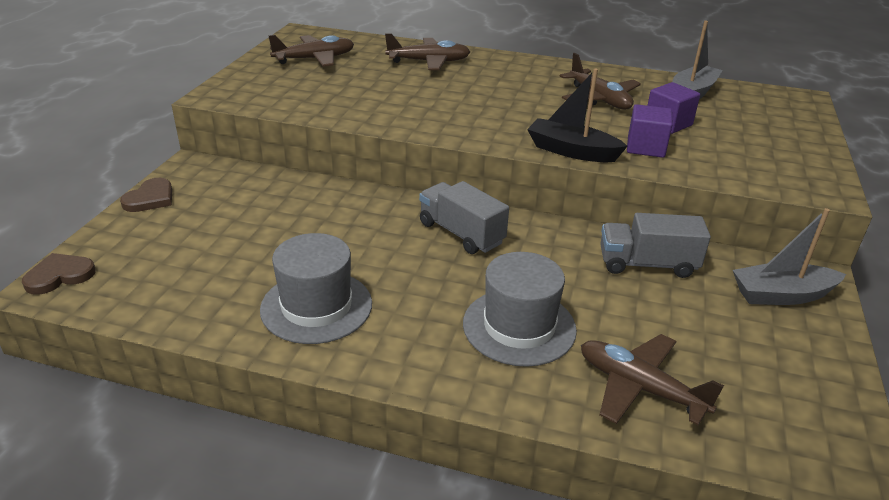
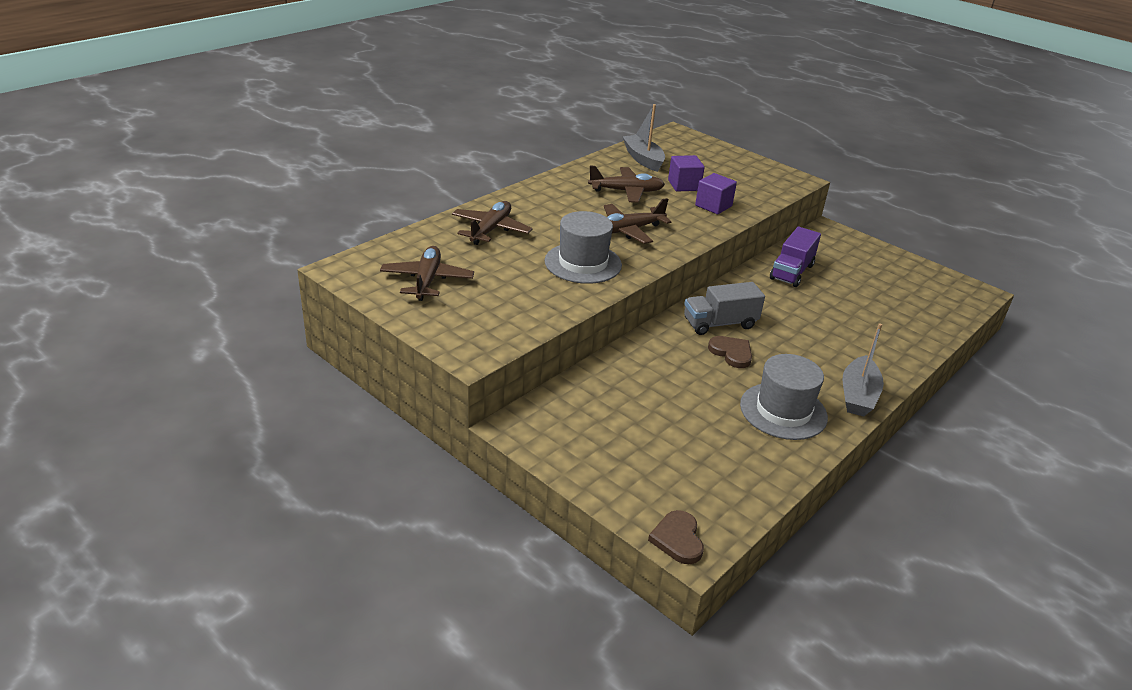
camera: 65 degrees left, 0 degrees up
brown heart [120,178,172,212] -> brown heart moved to [708,336,752,368]
grey hat [463,252,577,367] -> grey hat moved to [545,211,622,284]
black boat [527,68,628,162] -> none
brown plane [581,334,724,425] -> brown plane moved to [604,198,671,244]
grey truck [600,213,711,278] -> purple truck [770,227,821,287]
grey boat [733,208,846,305] -> grey boat moved to [843,323,884,416]

